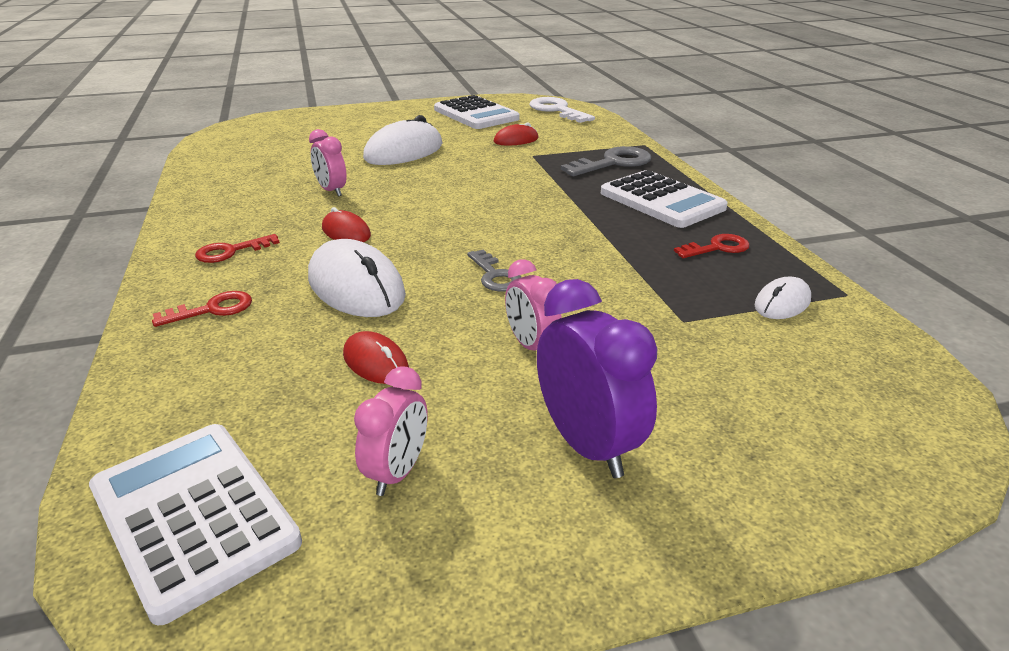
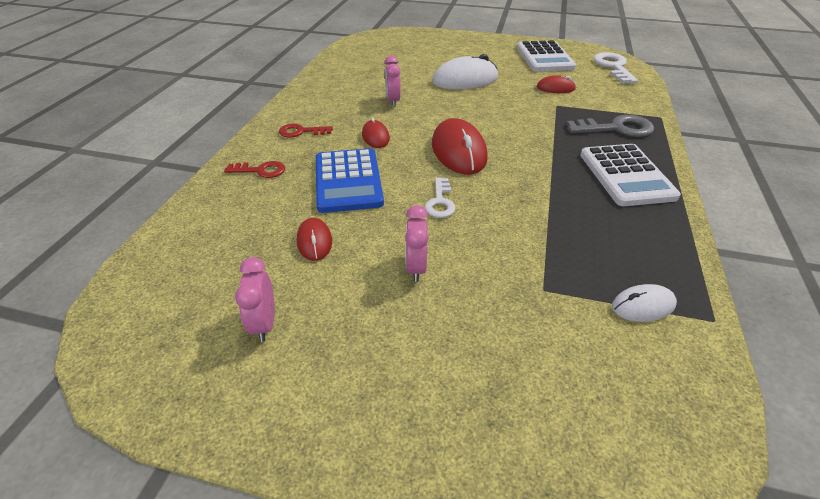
camera: 30 degrees right, 10 degrees up
white calculator [89,424,302,625] -> none
white mouse [308,239,406,317] -> blue calculator [316,148,384,213]
pink clock [354,366,428,496] -> pink clock turned 120 degrees clockwise [235,257,275,342]
grey key [467,249,521,291] -> white key [425,177,456,218]
purple clock [537,279,657,478] -> none
red key [674,234,750,258] -> none
none -> red mouse [432,118,488,174]

